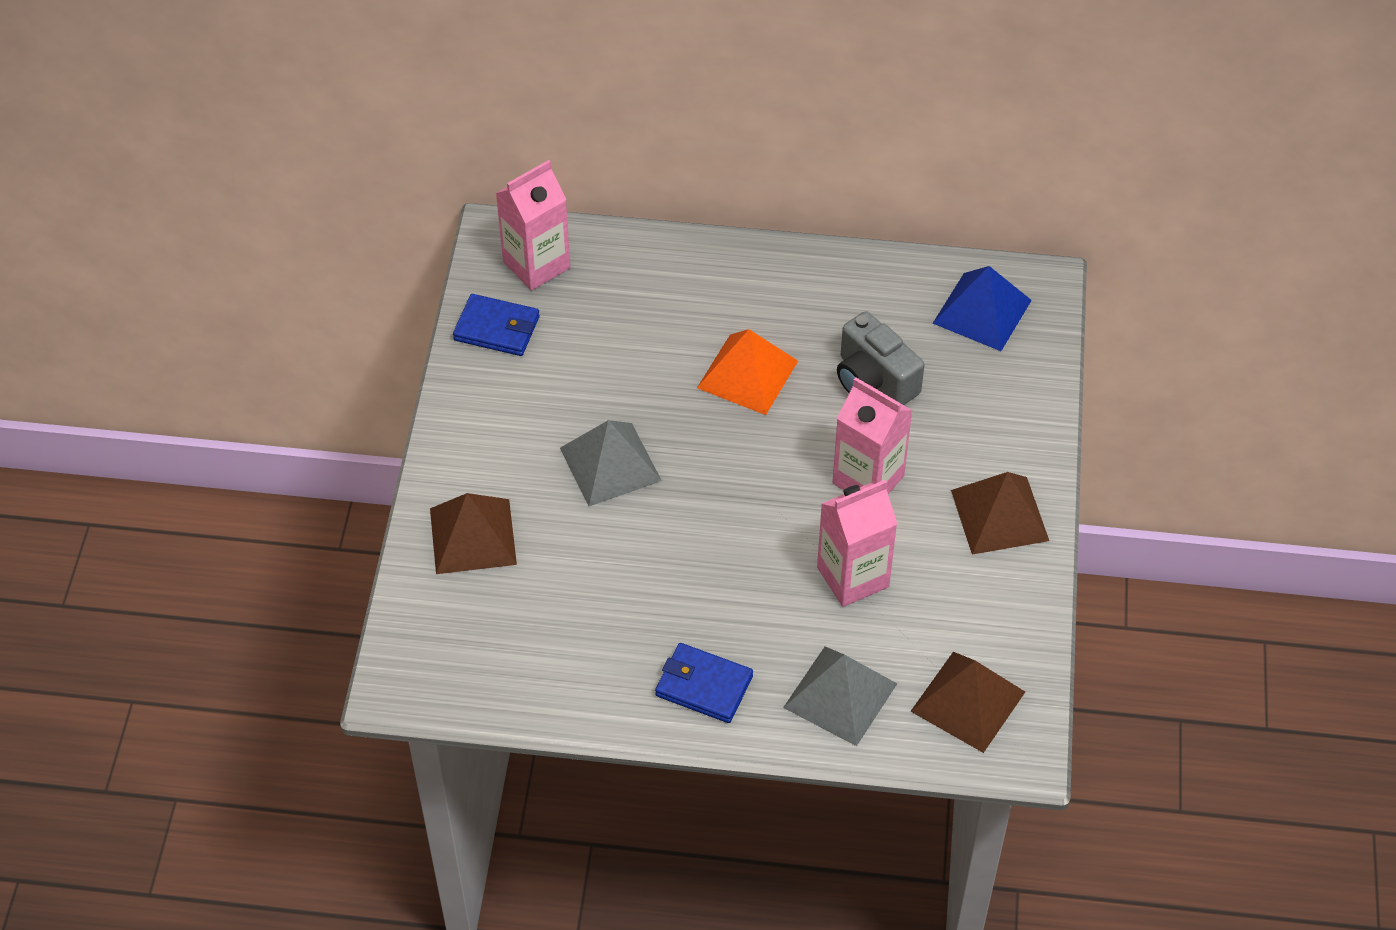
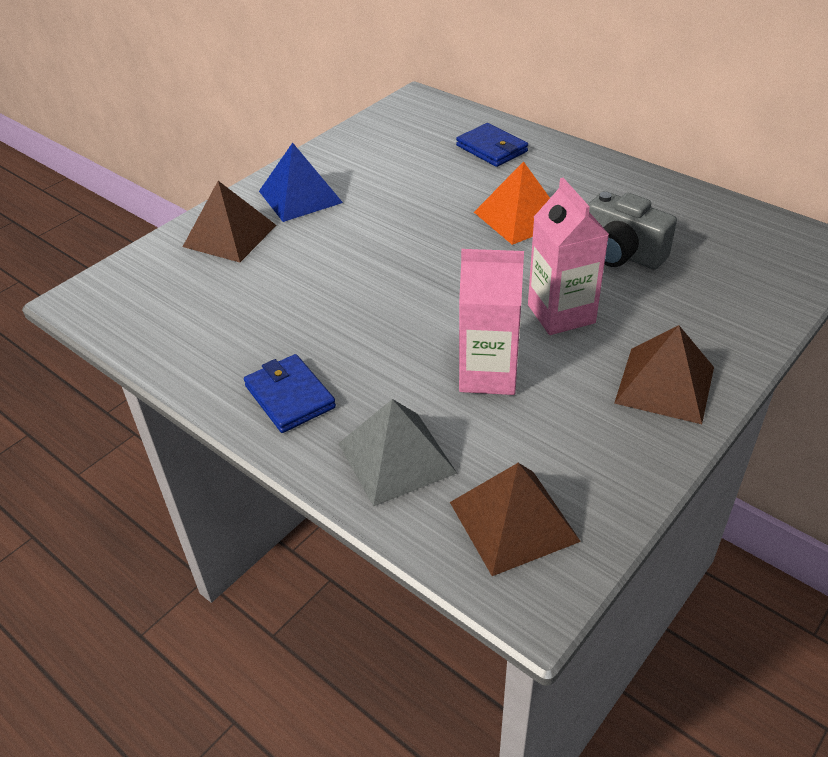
camera: 35 degrees right, 10 degrees down
blue wallet [453,294,540,356] -> blue wallet moved to [456,123,528,167]
pink carton [496,160,570,291] -> none
grey pyramid [560,420,662,506] -> none
grey camera [837,311,925,405] -> grey camera turned 45 degrees counterclockwise [589,191,677,269]
blue pyramid [933,266,1032,351] -> blue pyramid moved to [259,143,343,222]

